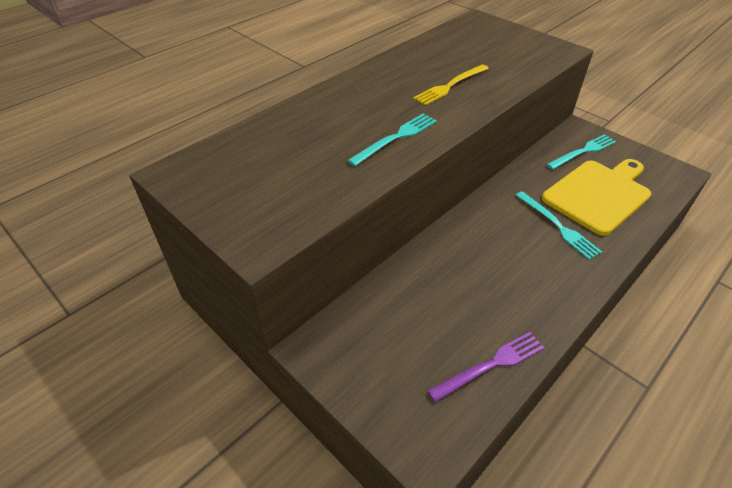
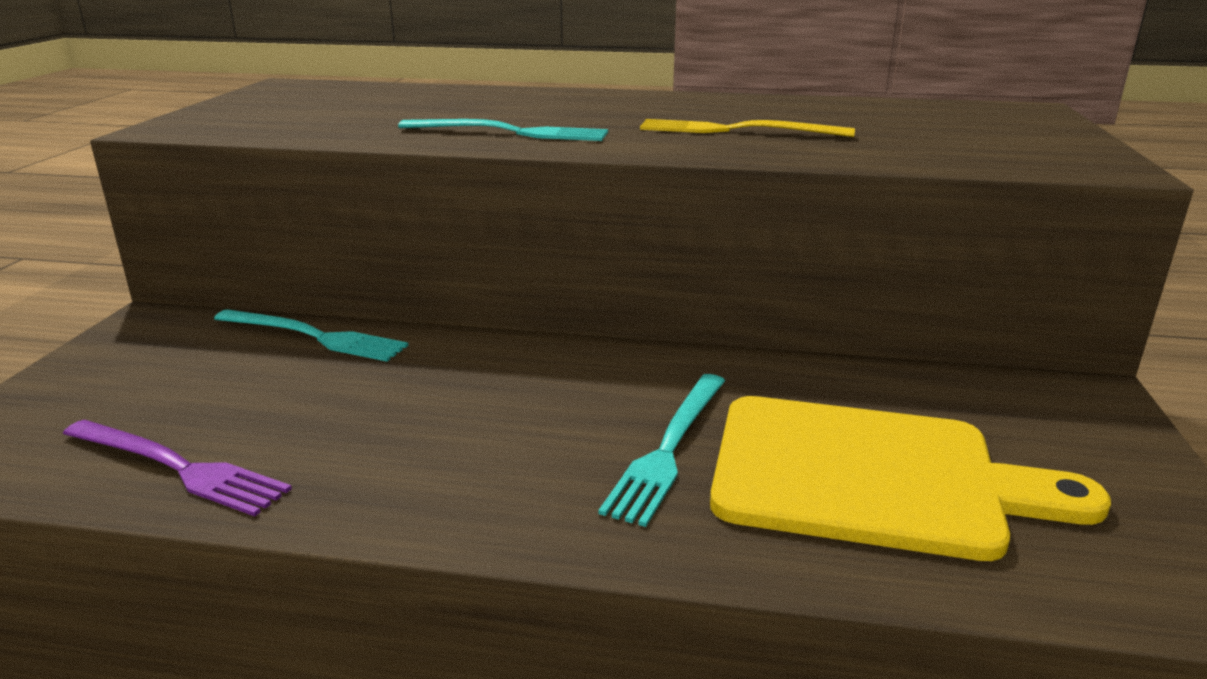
camera: 55 degrees right, 20 degrees down
turquoise fork [546,134,616,170] -> turquoise fork moved to [214,309,408,362]

